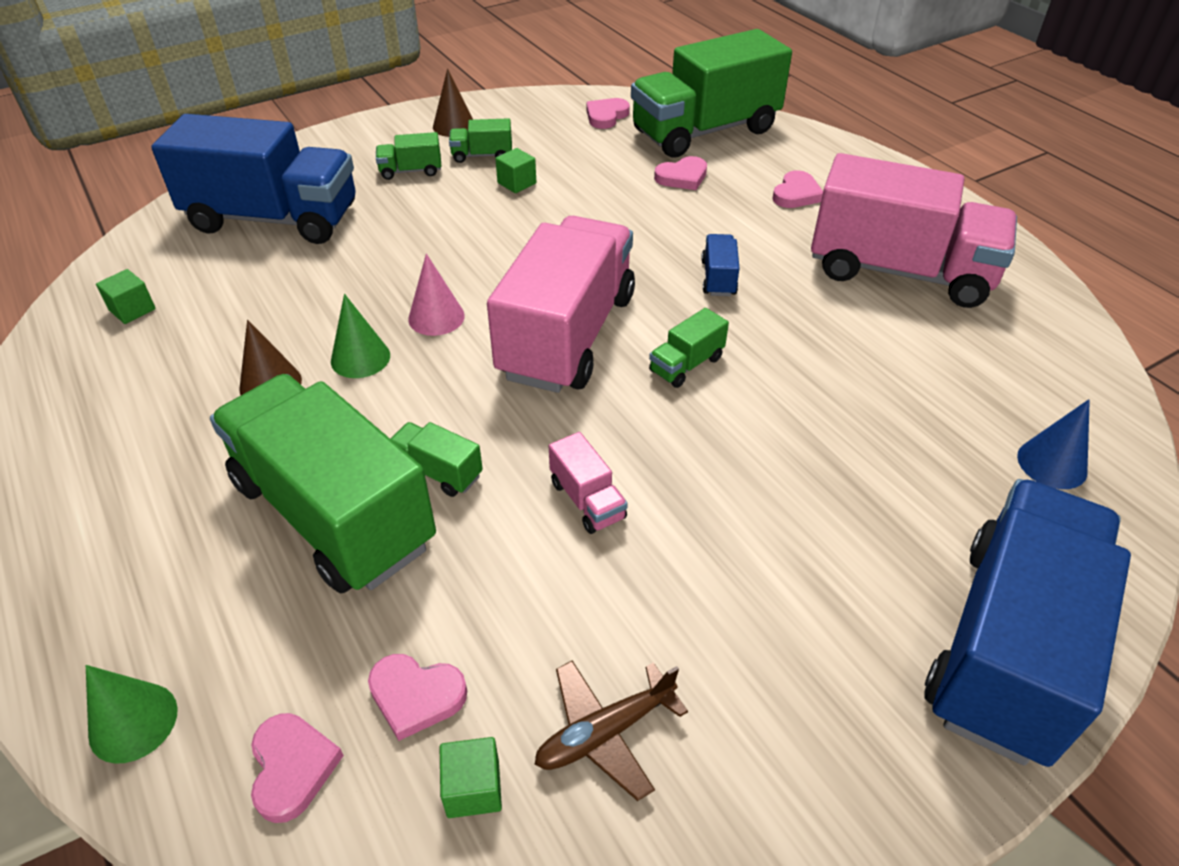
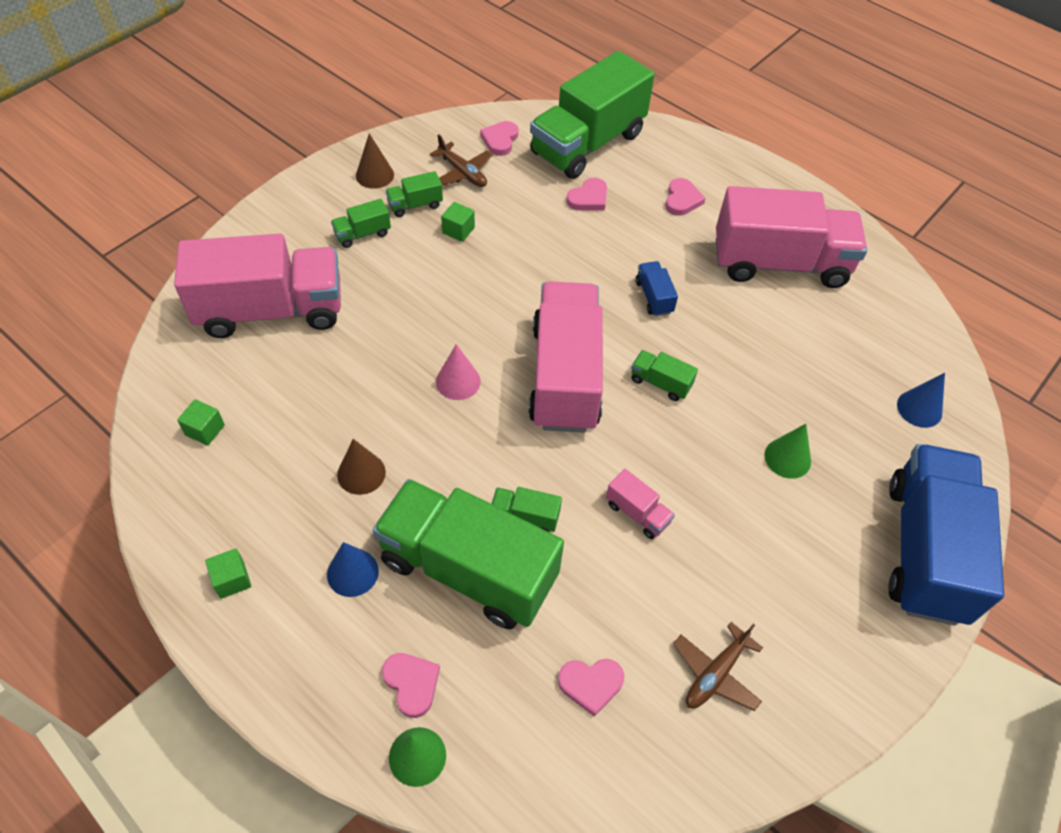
camera: 20 degrees left, 10 degrees up
blue truck [151,114,356,244] -> pink truck [174,234,341,338]
pink heart [251,713,344,823] -> pink heart moved to [382,653,440,718]
green cone [331,294,390,378] -> green cone moved to [764,424,811,479]
green cube [440,737,502,818] -> green cube moved to [205,549,251,599]
green truck [649,308,729,388] -> green truck turned 90 degrees clockwise [631,350,698,401]
none -> blue cone [327,542,379,597]
none -> brown plane [430,134,493,187]

